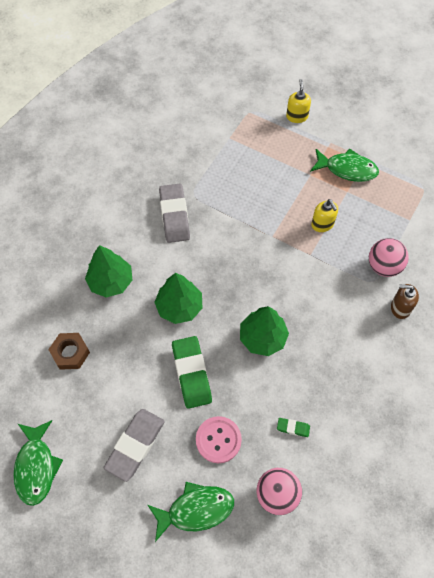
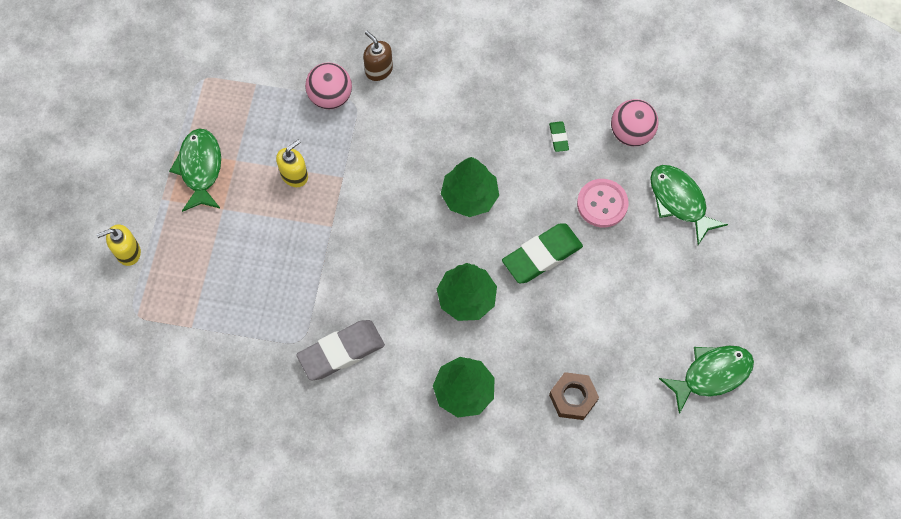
camera: 110 degrees left, 5 degrees up
grey eraser [104,409,165,482] -> none
brown soap dispenser [391,284,419,319] -> brown soap dispenser turned 150 degrees clockwise [363,31,393,81]

